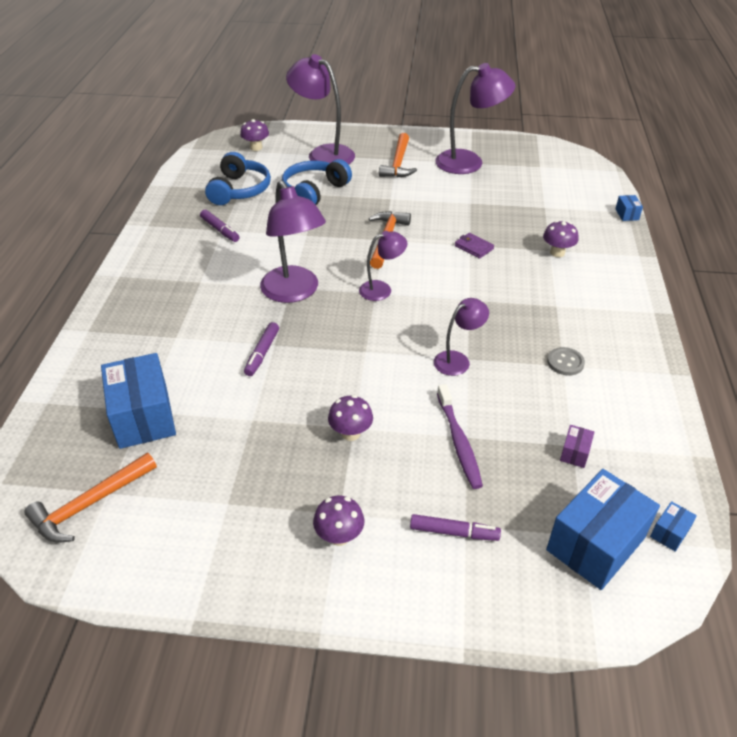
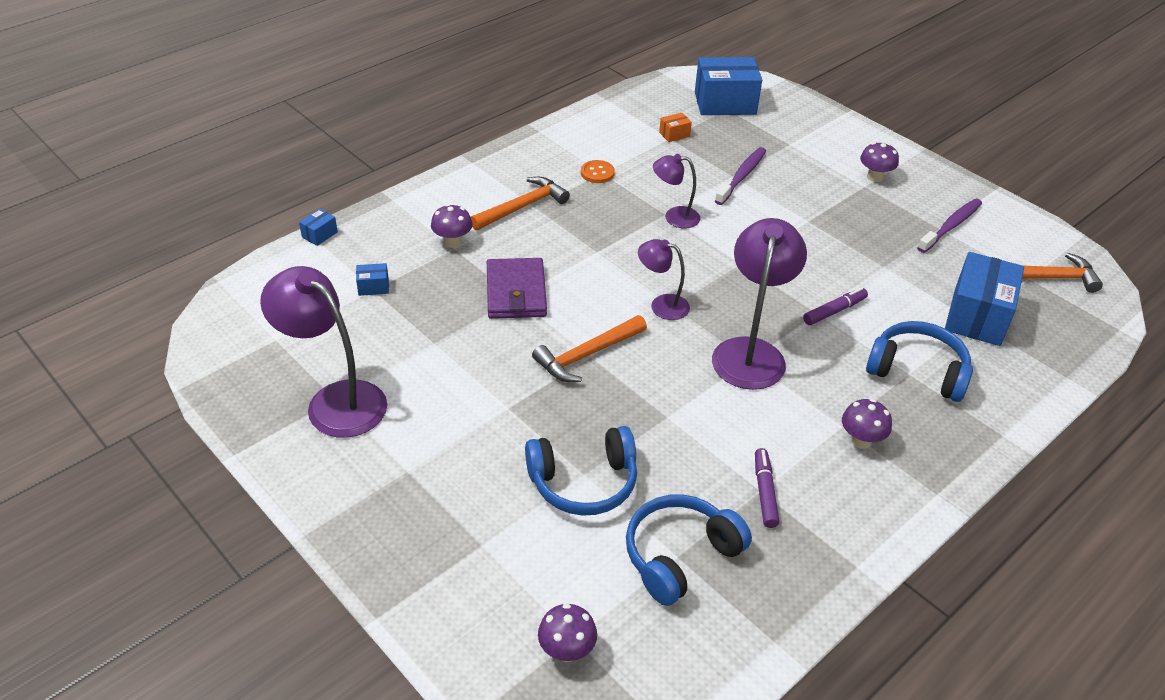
camera: 140 degrees left, 0 degrees up
purple lamp [286,54,355,165] -> none
purple mushroom [328,395,373,441] -> purple mushroom moved to [842,399,892,449]
orange hammer [379,133,417,178] -> orange hammer moved to [471,177,570,230]
purple marker [410,514,501,541] -> none
purple wallet [455,233,494,259] -> purple wallet [487,258,547,319], size x1.91
grey button [547,347,585,376] -> orange button [581,160,615,183]
purple box [560,425,594,468] -> orange box [659,113,692,142]
blue box [650,501,697,552] -> blue box moved to [356,263,389,296]
none -> blue headphones [866,321,973,402]
none -> purple toothbrush [917,199,982,253]

